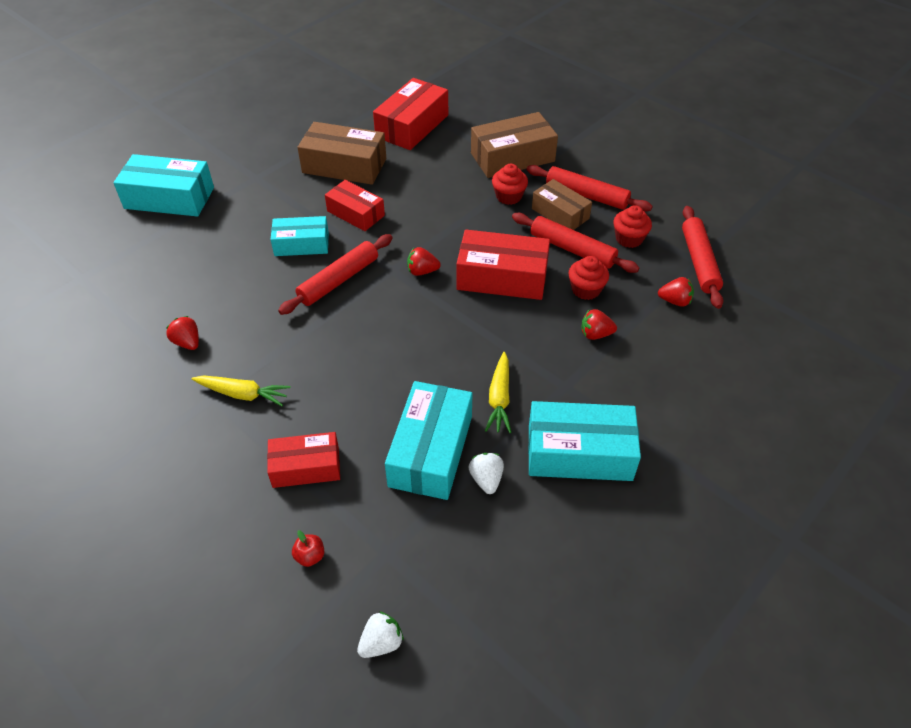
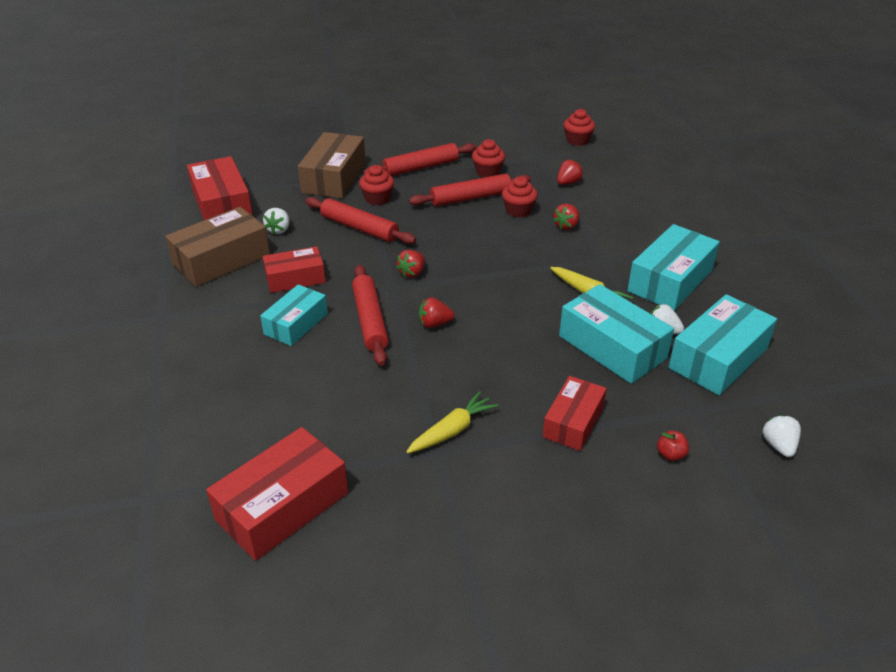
camera: 55 degrees left, 10 degrees down
turquoise box [113,154,214,217] -> turquoise box moved to [669,294,777,395]
red strawberry [166,316,199,350] -> red strawberry moved to [419,297,455,328]
red box [456,230,550,300] -> red box moved to [206,427,348,561]
brown box [532,179,592,230] -> none
red rolling pin [682,206,723,309] -> red rolling pin moved to [305,197,416,244]
none -> white strawberry [263,208,289,235]
none -> red cupcake [564,109,595,146]

